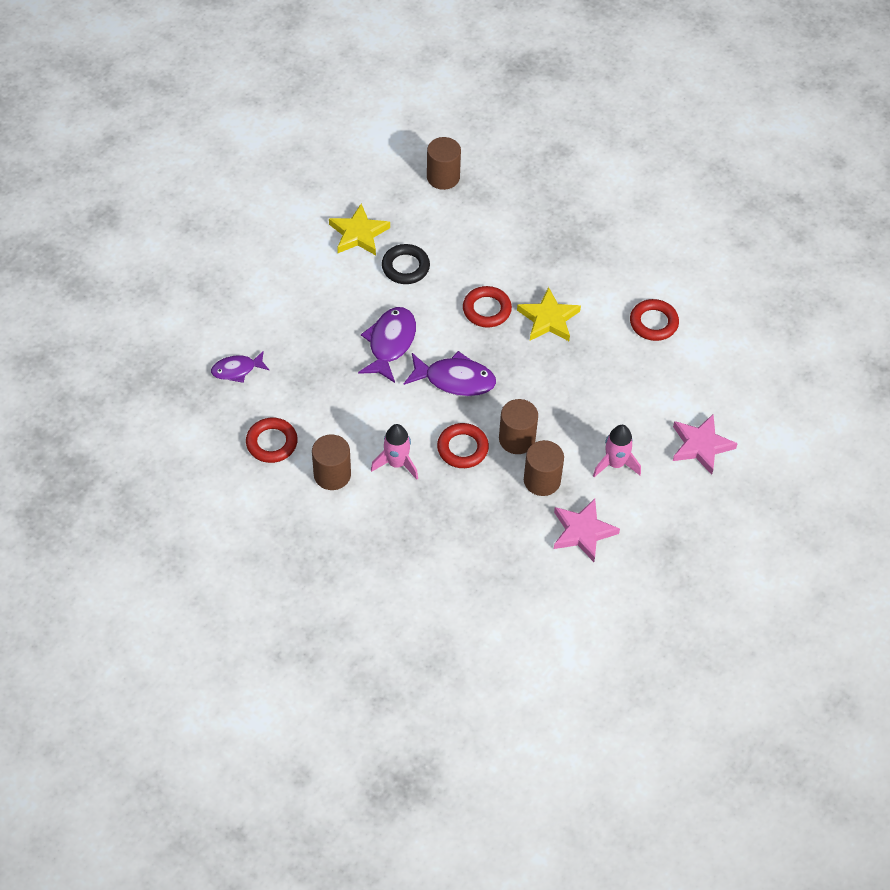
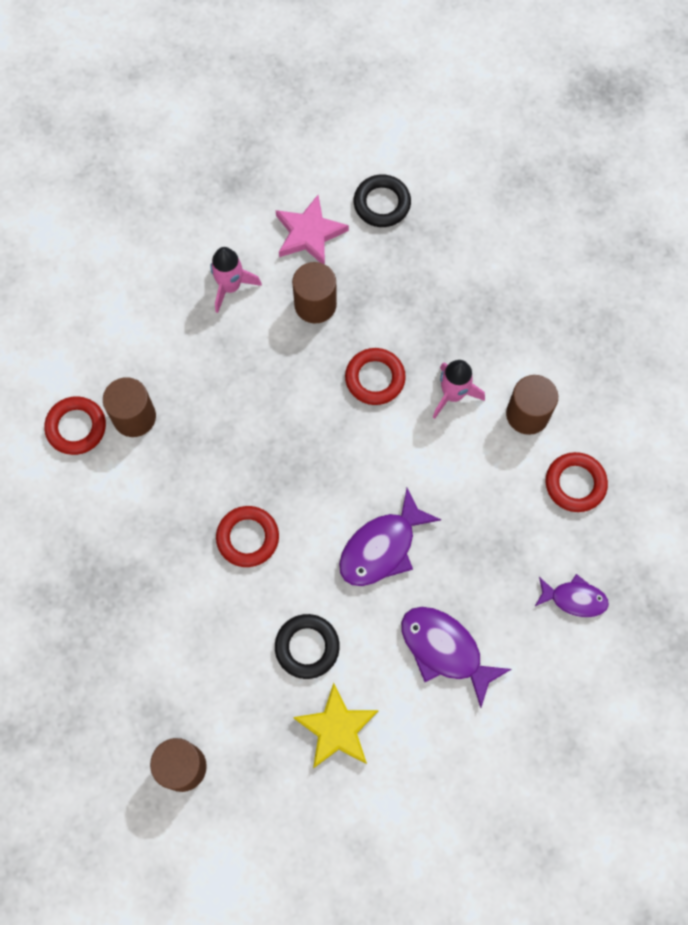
camera: 150 degrees left, 15 degrees up
purple fish [404,351,496,396] -> purple fish moved to [401,607,511,708]
brown cylinder [499,399,538,454] -> brown cylinder moved to [103,377,156,437]
yellow star [517,287,581,341] -> none
pink star [673,415,738,475] -> none
none -> black ring [354,175,411,227]

